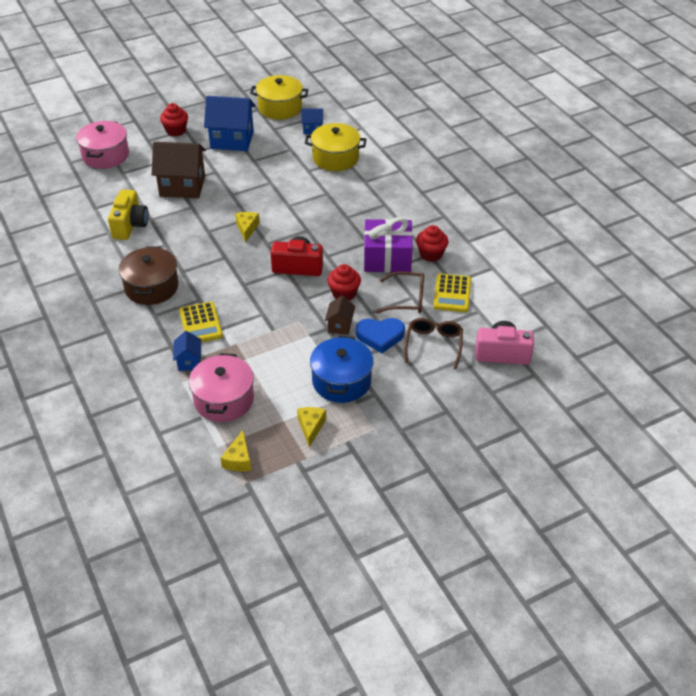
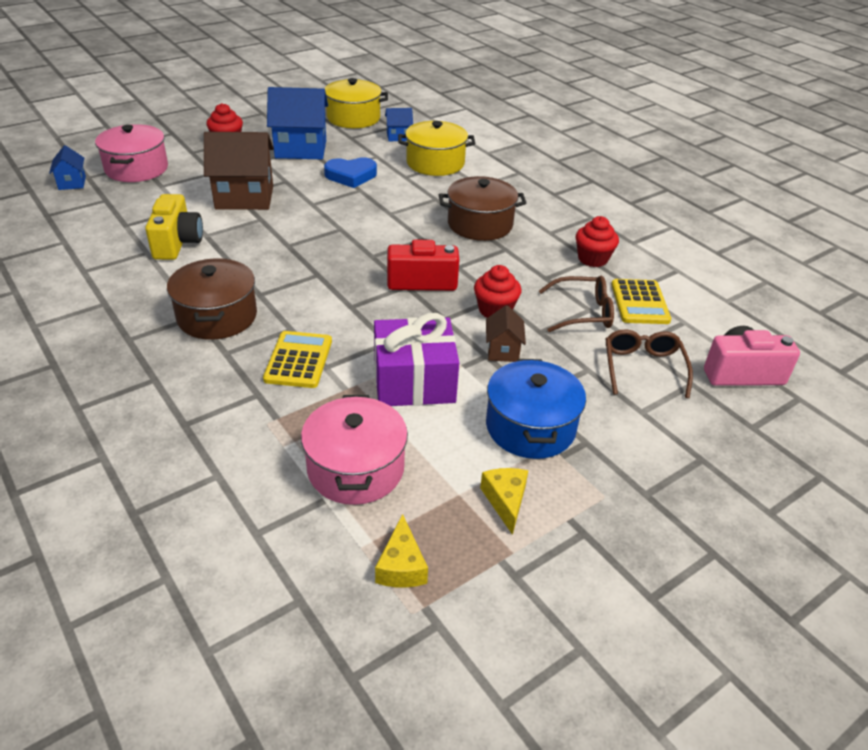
camera: 10 degrees left, 5 degrees down
blue house [173,331,201,371] -> blue house moved to [49,145,86,190]
yellow calculator [179,302,223,342] -> yellow calculator turned 150 degrees counterclockwise [263,331,332,388]
yellow cheese [235,212,260,243] -> none
blue heart [356,318,405,353] -> blue heart moved to [324,157,377,188]
purple gift [364,217,413,273] -> purple gift moved to [374,313,459,406]
none -> brown pot [439,176,526,241]

